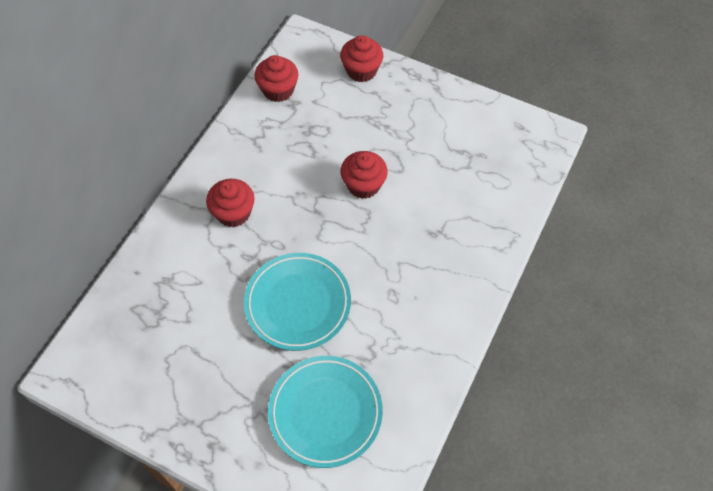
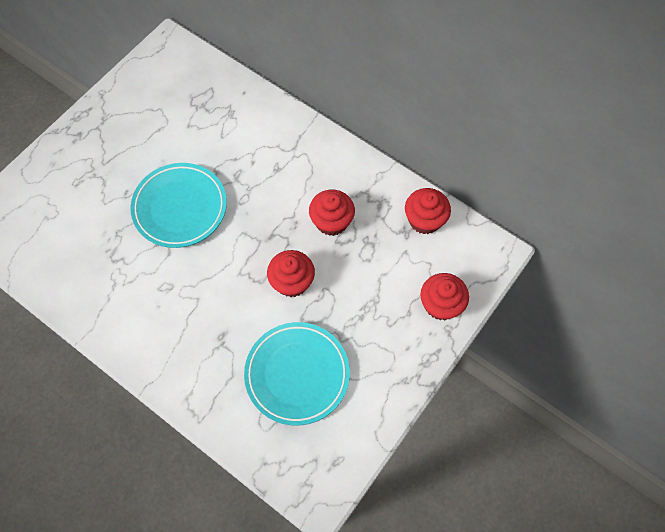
camera: 100 degrees right, 5 degrees up
red cupcake [206,179,255,227] -> red cupcake moved to [309,190,355,236]
turquoise plate [268,356,383,468] -> turquoise plate moved to [244,322,350,426]

